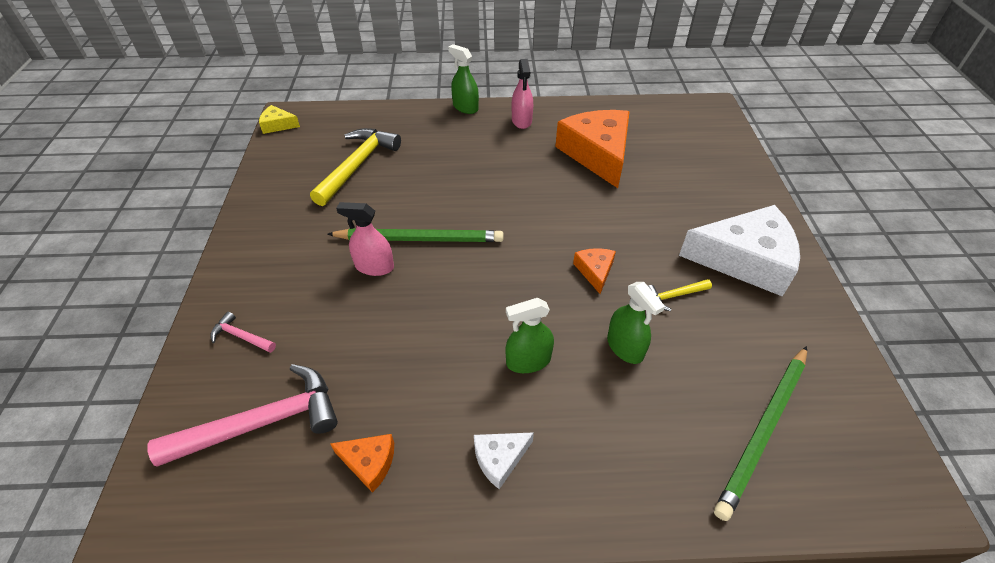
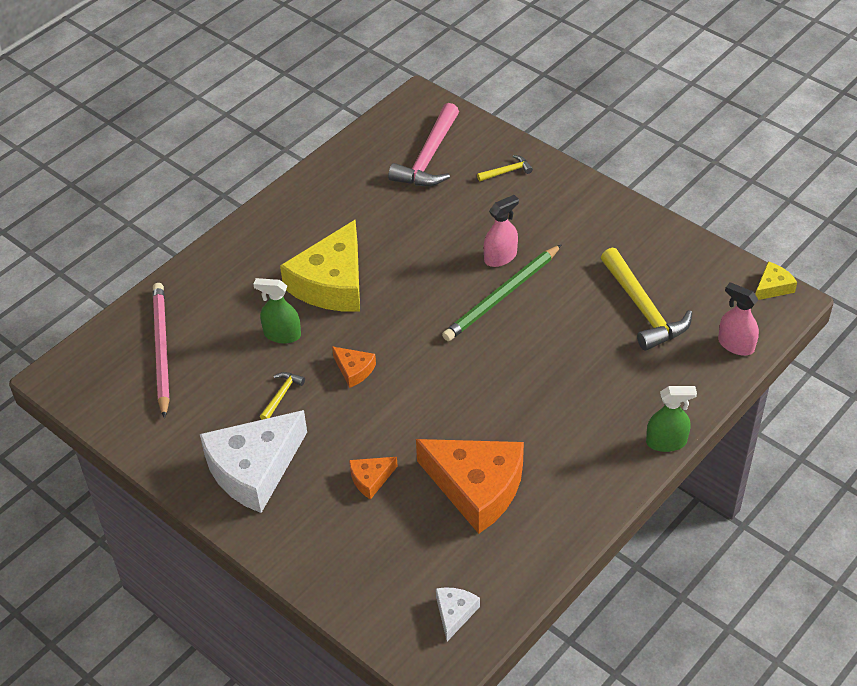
camera: 135 degrees right, 0 degrees up
pink hammer [210,312,276,353] -> yellow hammer [477,155,533,181]
orange cheese [330,434,394,493] -> orange cheese moved to [349,457,398,500]
white cheese [474,432,534,489] -> white cheese moved to [436,587,480,641]
green spray bottle [505,298,554,373] -> yellow cheese [280,220,360,312]
pink spray bottle [512,59,533,129] -> pink spray bottle moved to [718,282,759,356]
green pencil [714,346,807,521] -> pink pencil [153,283,170,419]

